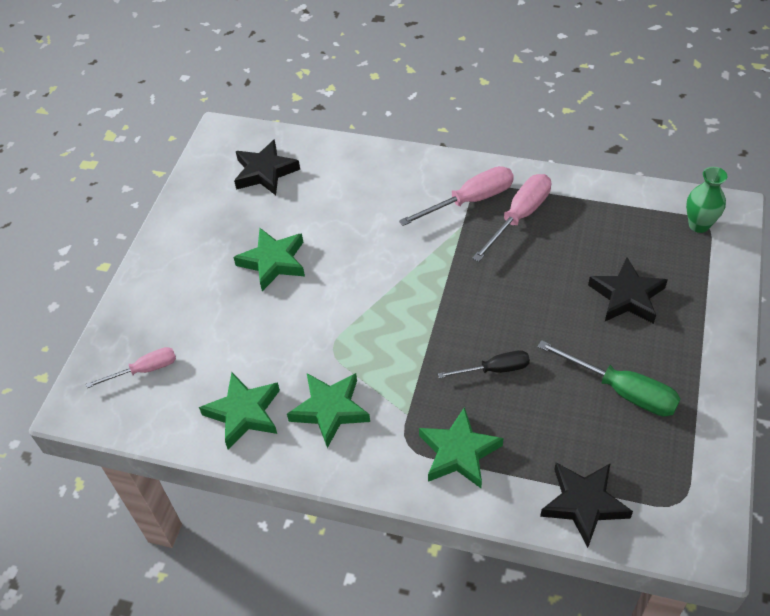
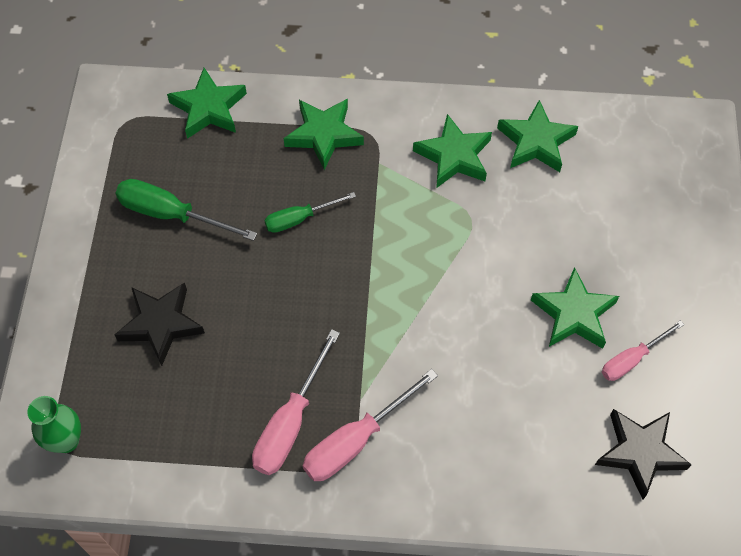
camera: 165 degrees right, 10 degrees up
pink screwdriver [86,347,176,388] -> pink screwdriver moved to [602,320,684,381]
black screwdriver [438,350,530,378] -> green screwdriver [264,192,356,233]
black star [540,463,633,548] -> green star [167,68,247,139]

